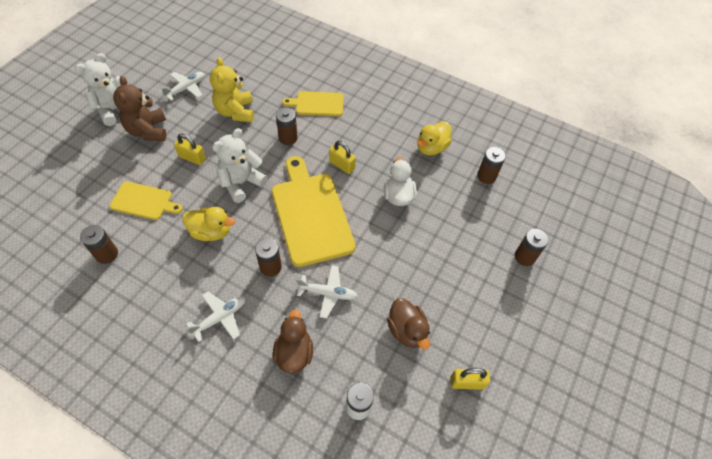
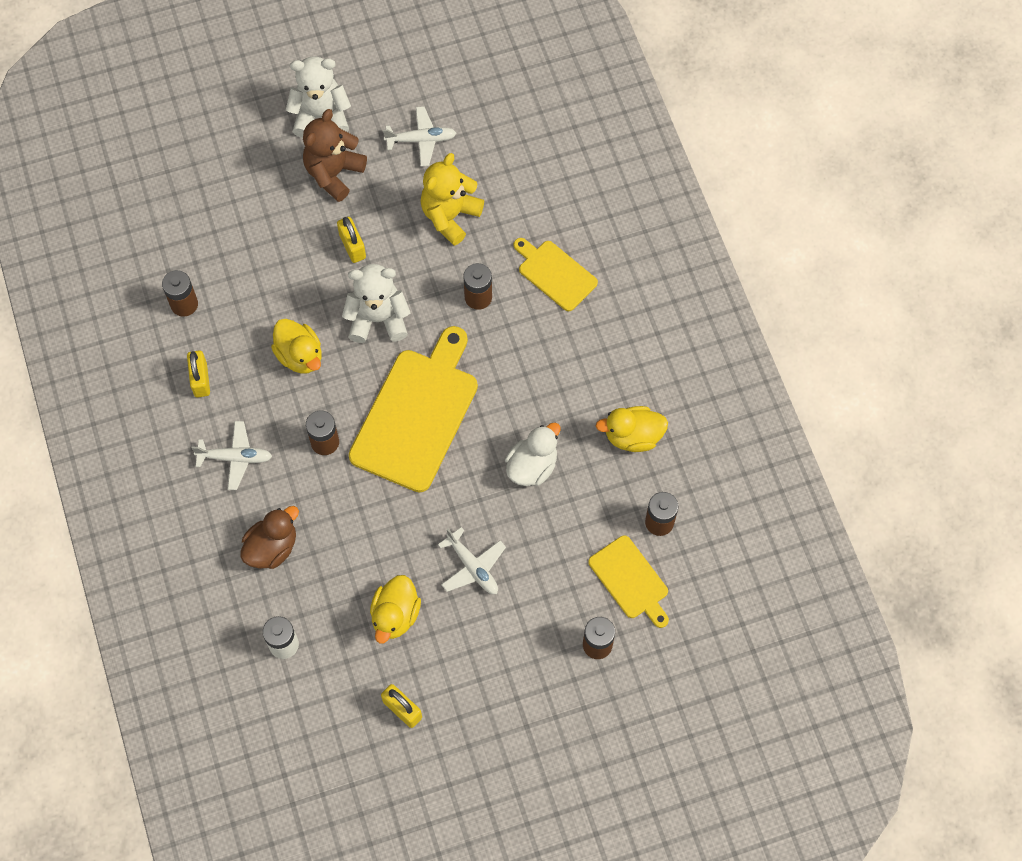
camera: 45 degrees right, 10 degrees up
yellow cutting board [110,181,183,220] -> yellow cutting board moved to [588,535,669,628]
white plane [296,265,357,319] -> white plane moved to [438,527,506,594]
yellow padlock [329,141,356,174] -> yellow padlock moved to [187,350,210,397]
brown duck [387,298,430,349] -> yellow duck [370,575,421,644]

